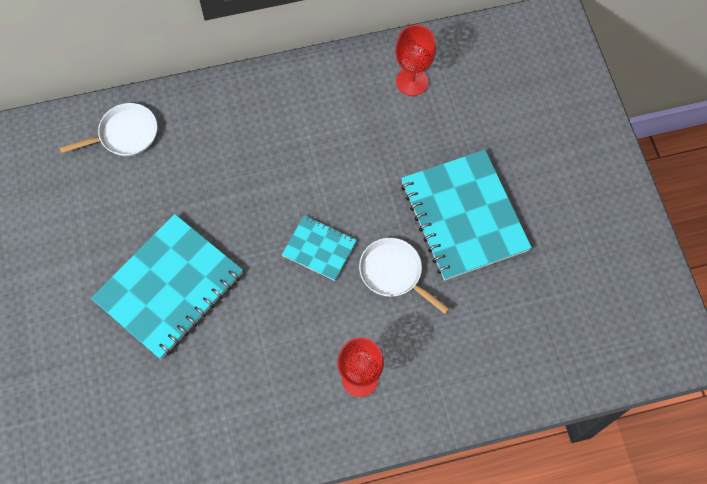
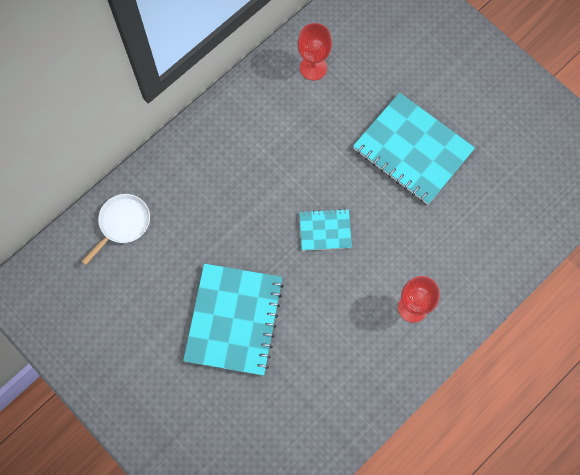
camera: 30 degrees left, 5 degrees up
white pan [359,238,450,314] -> none

